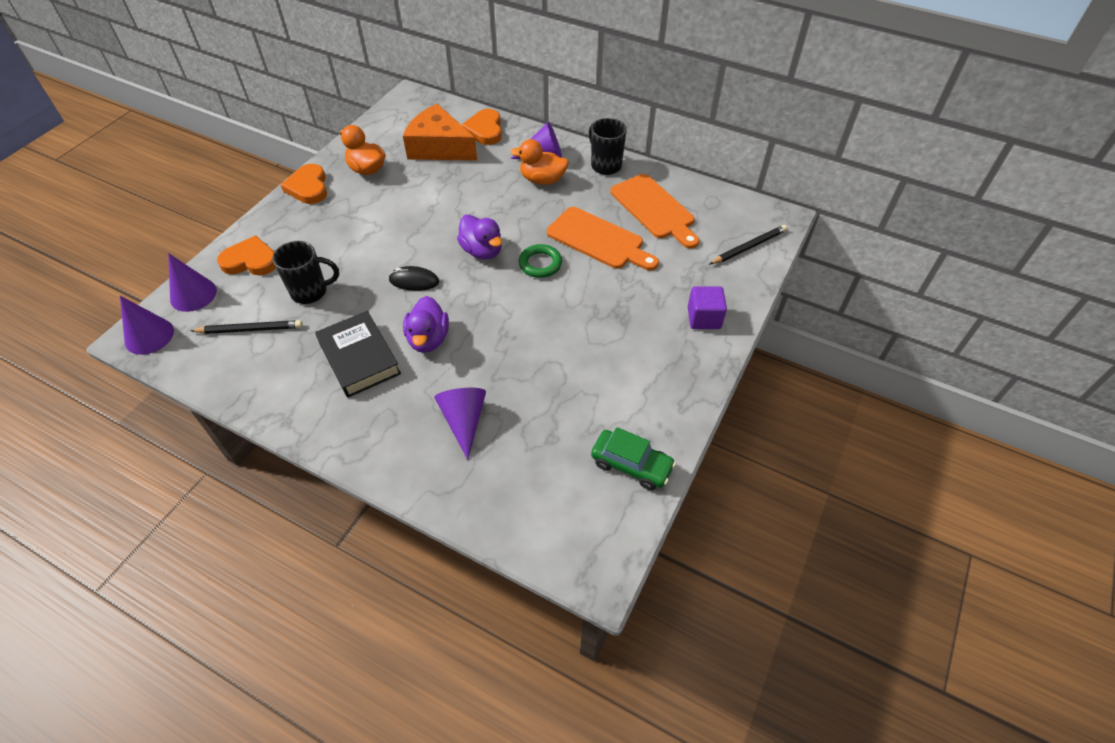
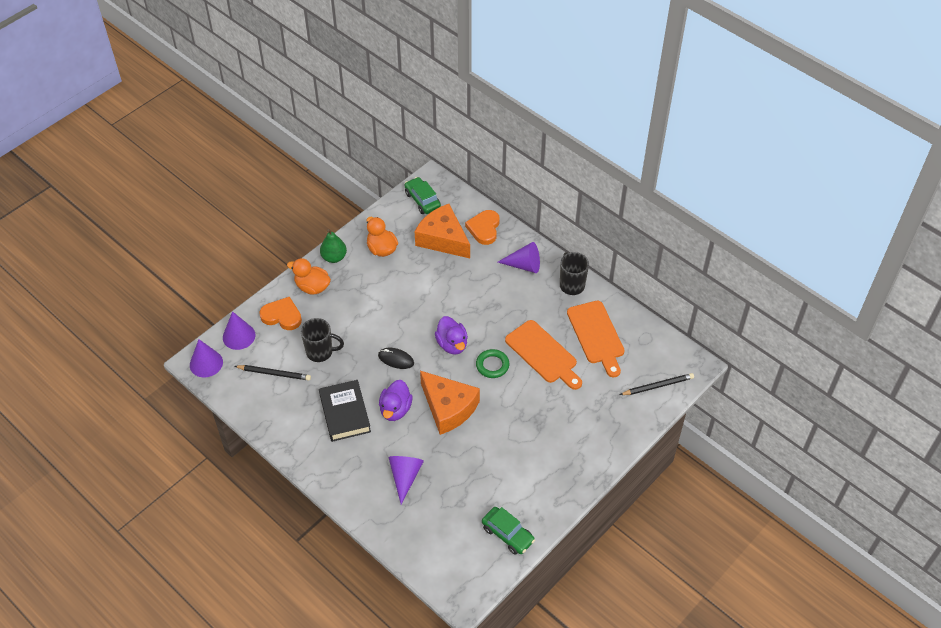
camera: 15 degrees right, 0 degrees up
orange heart [281,164,327,204] -> green pear [320,229,347,263]
orange duck [510,139,569,185] -> orange duck moved to [287,258,331,295]
purple cube [688,286,727,329] -> none
none -> green car [405,177,441,214]
none -> orange cheese [420,371,480,435]

